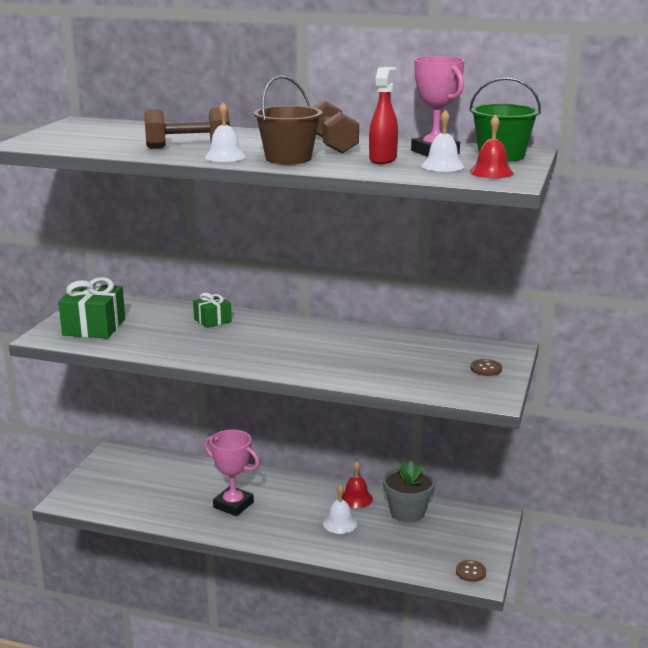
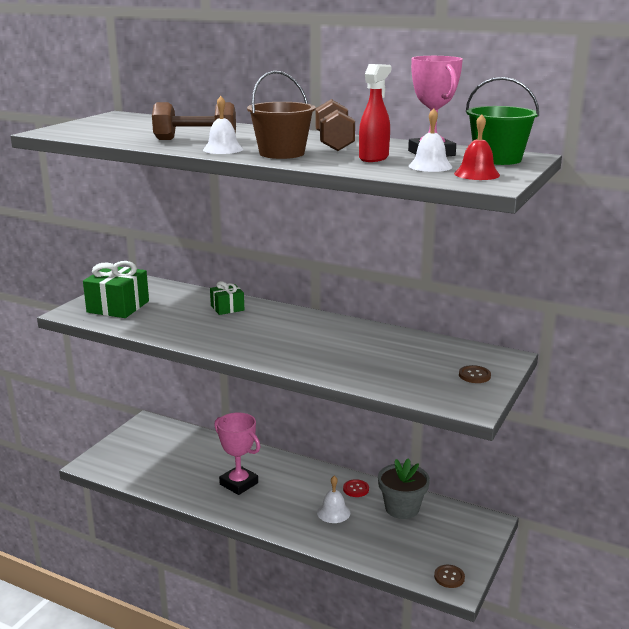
camera: 10 degrees right, 0 degrees up
red bell [342,461,373,508] -> red button [343,479,369,497]

